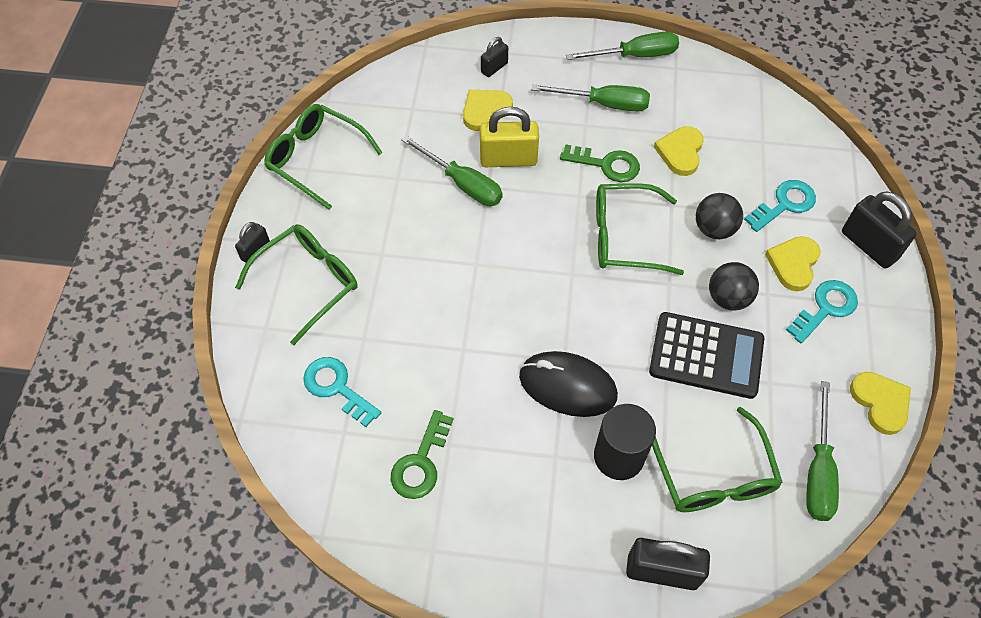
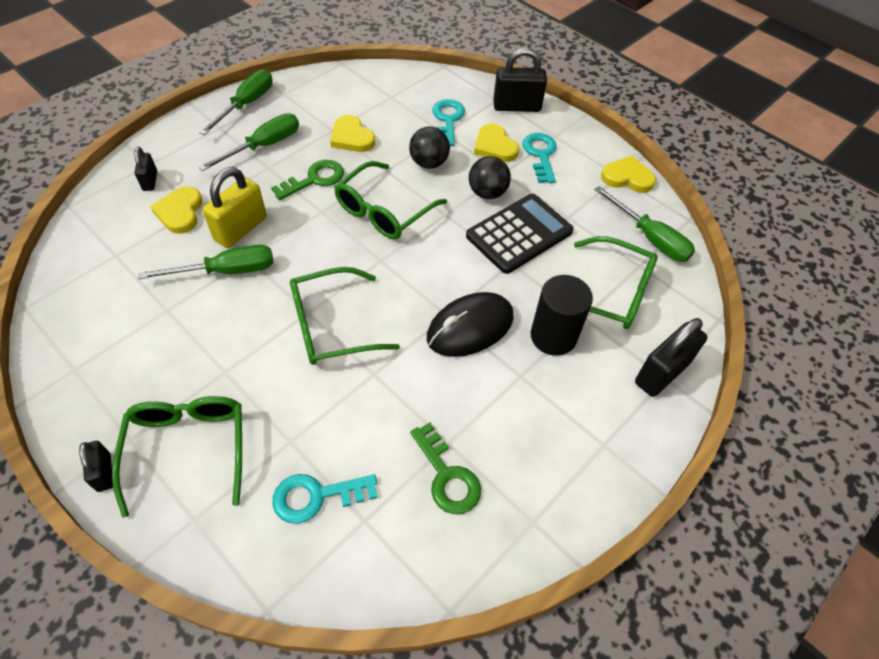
camera: 55 degrees left, 5 degrees down
green glasses [264,104,383,210] -> green glasses moved to [290,267,400,365]

